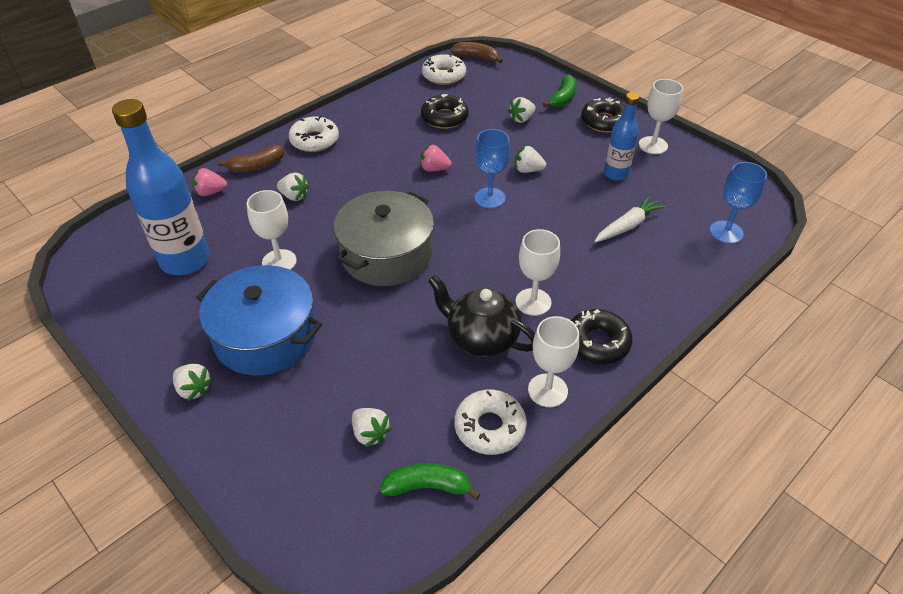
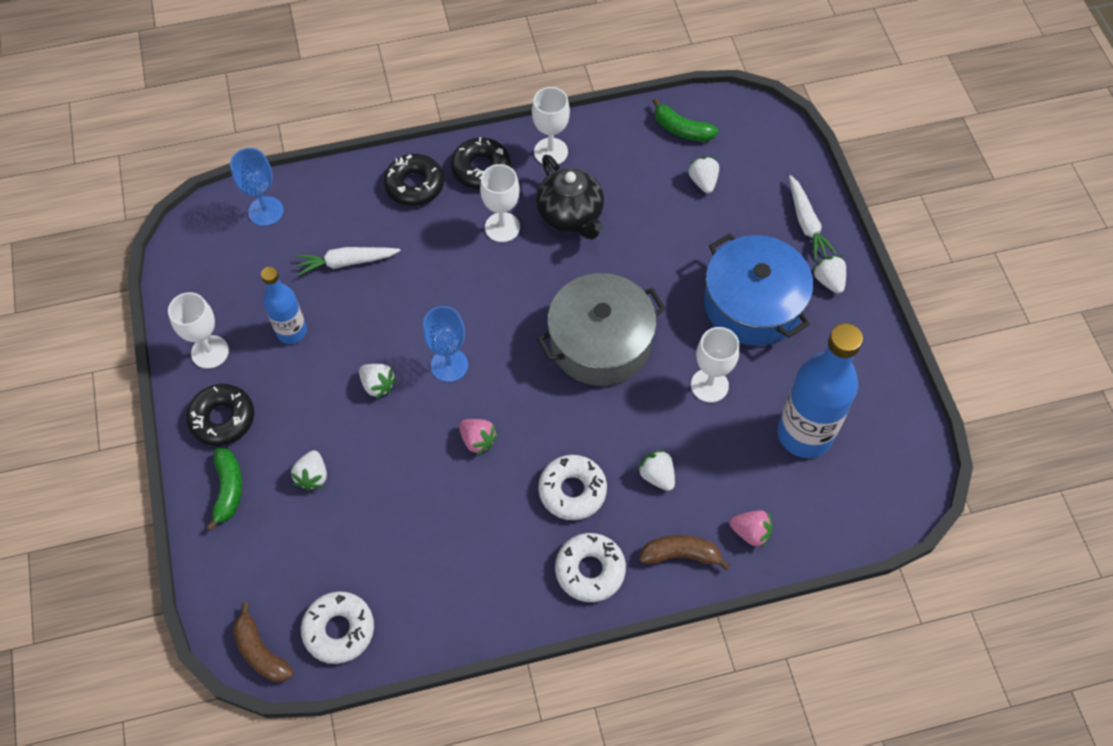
camera: 150 degrees left, 15 degrees up
black donut [421,94,469,129] -> black donut moved to [384,154,444,206]
white donut [454,390,527,455] -> white donut moved to [538,455,607,520]
white strawberry [508,97,535,123] -> white strawberry turned 105 degrees clockwise [290,450,327,491]
green banana [543,75,577,108] -> green banana turned 120 degrees clockwise [206,448,242,531]
none -> white carrot [789,175,837,260]

